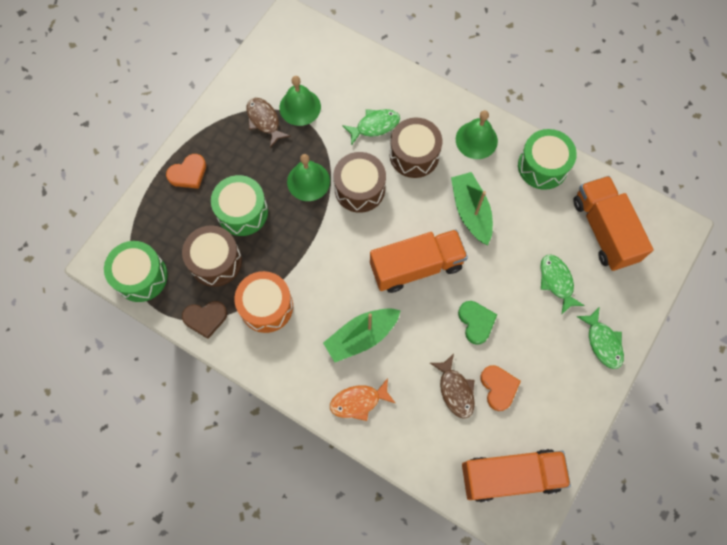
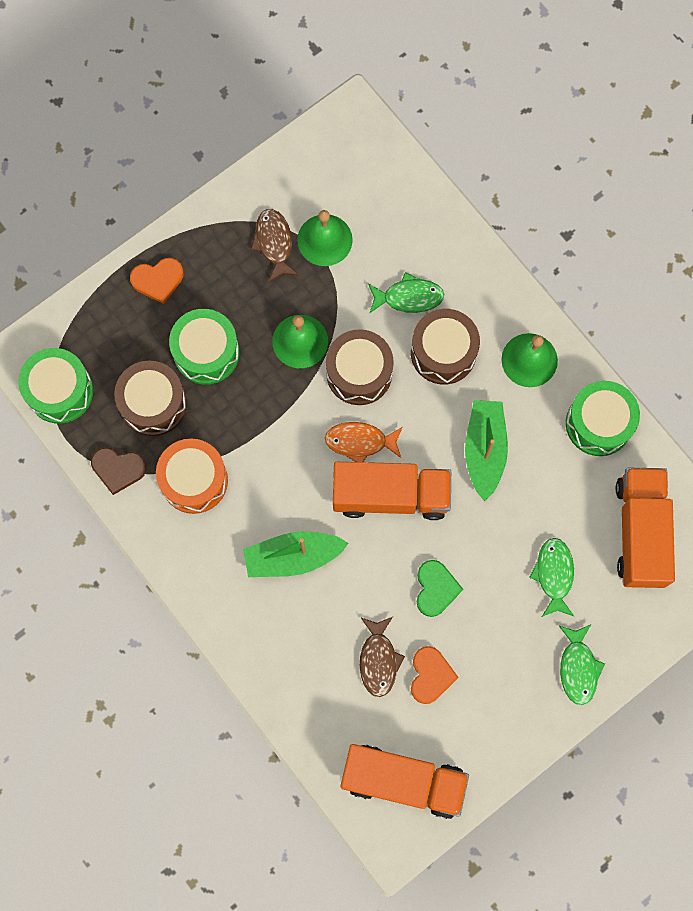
camera: 20 degrees right, 5 degrees up
orange fish [330,378,395,421] -> orange fish moved to [325,422,403,462]

